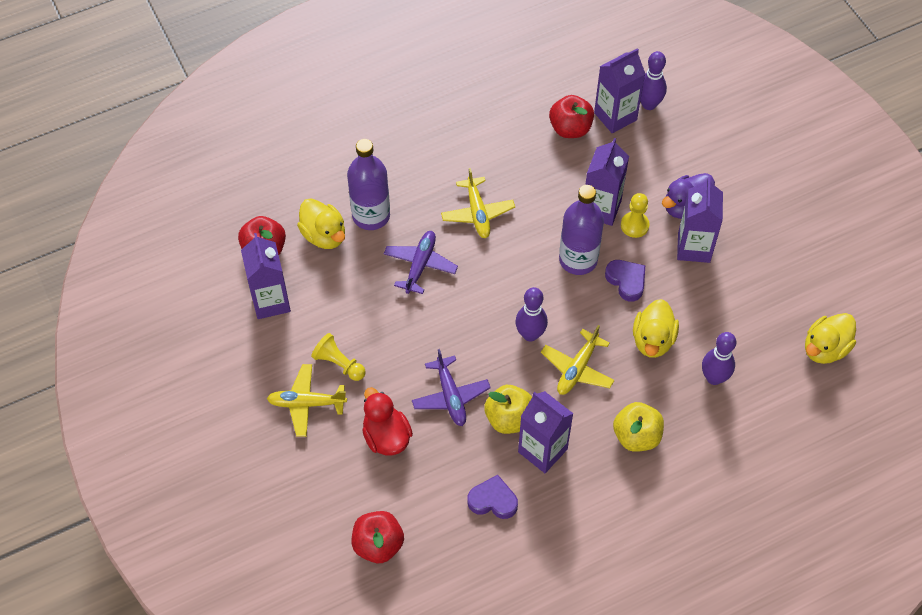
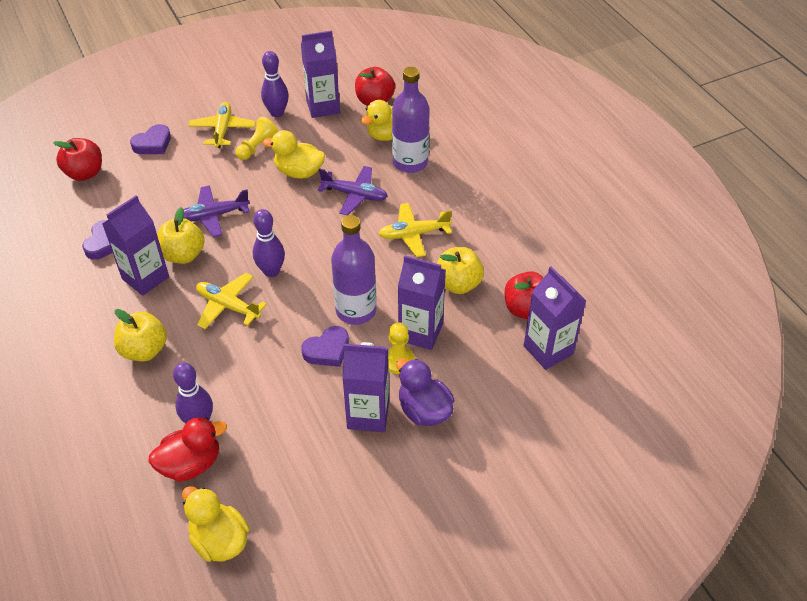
camera: 90 degrees right, 10 degrees down
red duck [362,387,413,455] -> red duck moved to [149,417,227,482]
yellow duck [633,299,679,358] -> yellow duck moved to [263,130,325,179]
purple bowling pin [640,51,667,110] -> purple bowling pin moved to [261,51,289,117]
none -> purple heart [130,124,171,154]
none -> yellow apple [437,247,484,294]

